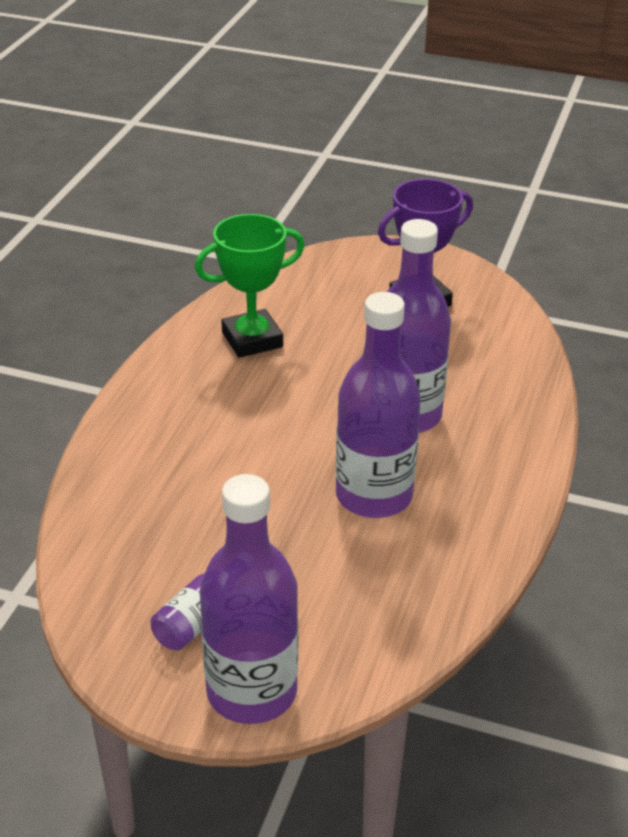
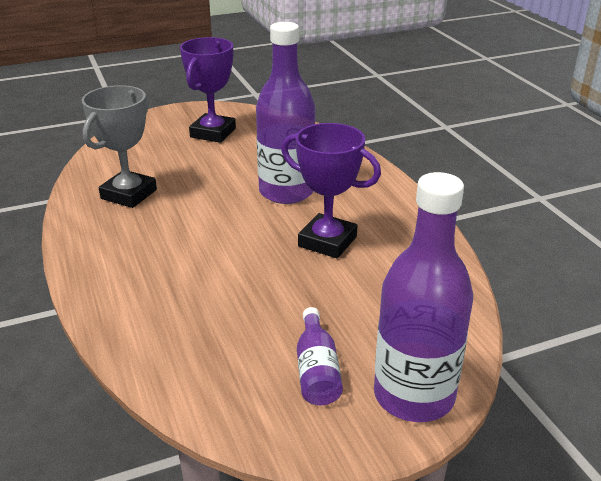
camera: 40 degrees left, 5 degrees down
green trophy [195,214,305,358] -> grey trophy [82,85,157,208]
purple bottle [336,292,421,518] -> purple trophy [281,123,381,258]

